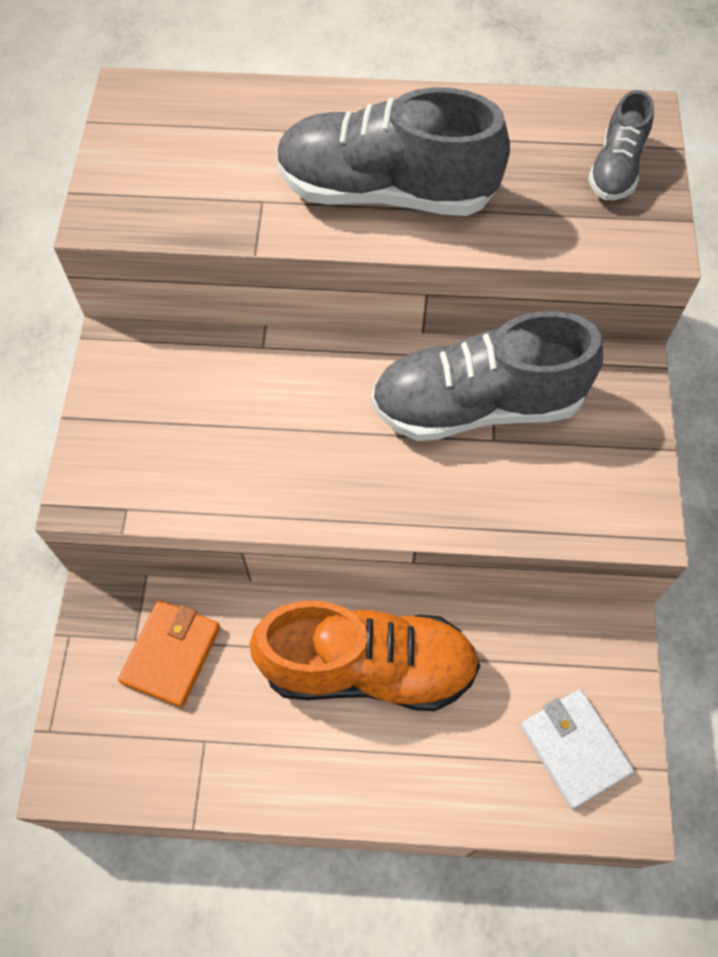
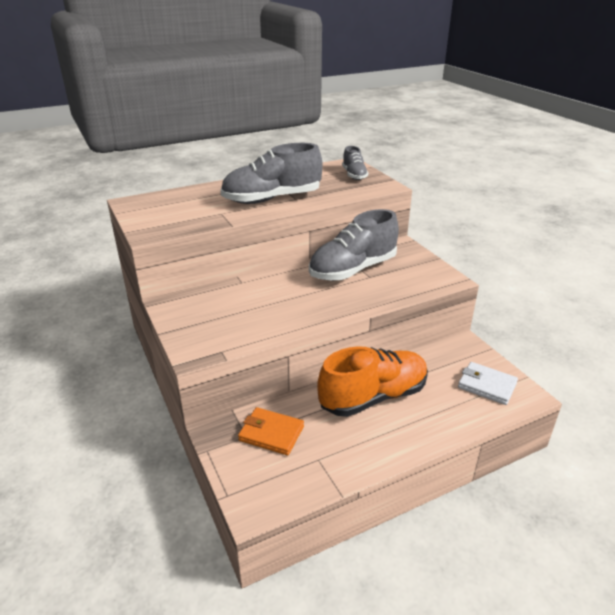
camera: 30 degrees left, 30 degrees down
orange wallet [118,600,220,708] -> orange wallet turned 60 degrees counterclockwise [238,407,304,455]

